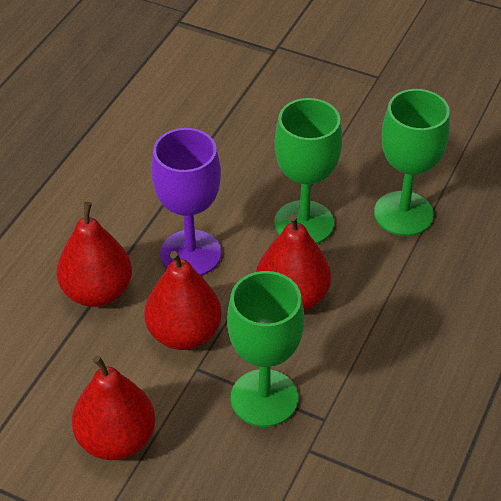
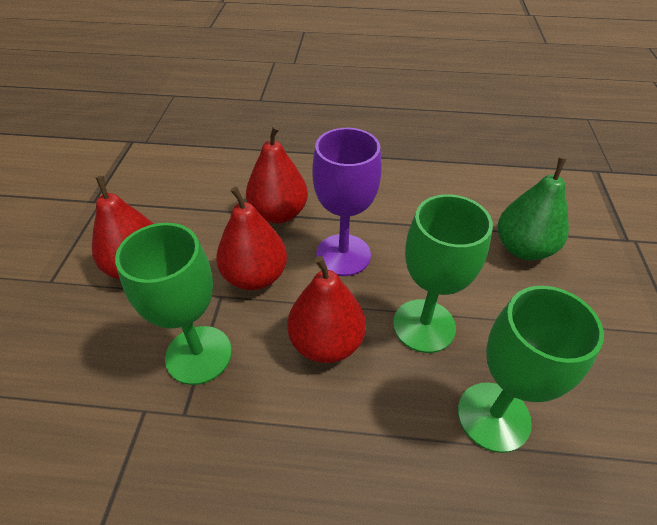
camera: 70 degrees right, 0 degrees up
none -> green pear [498,158,569,260]

